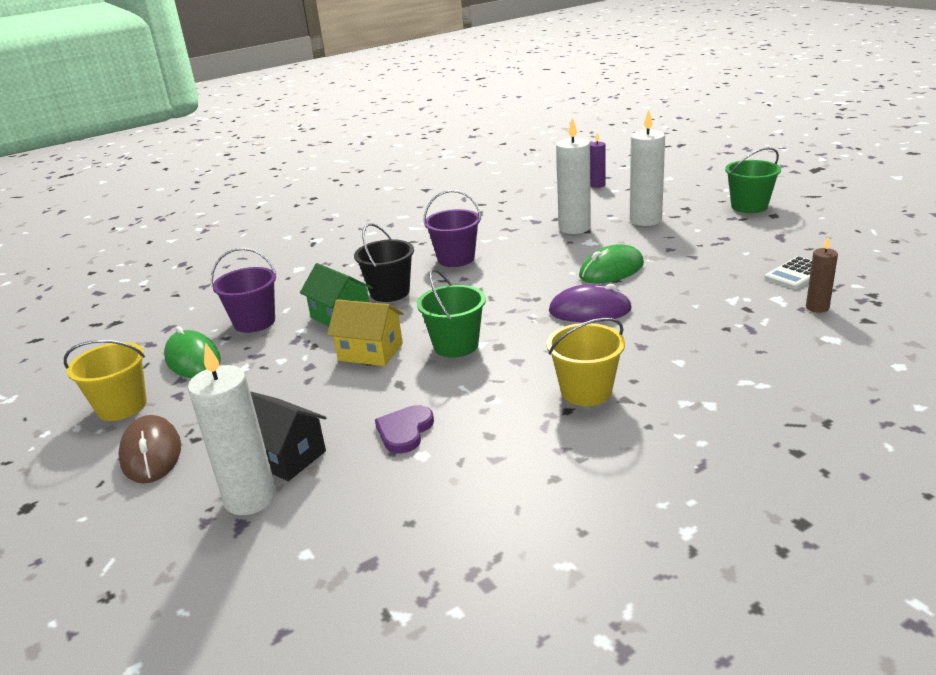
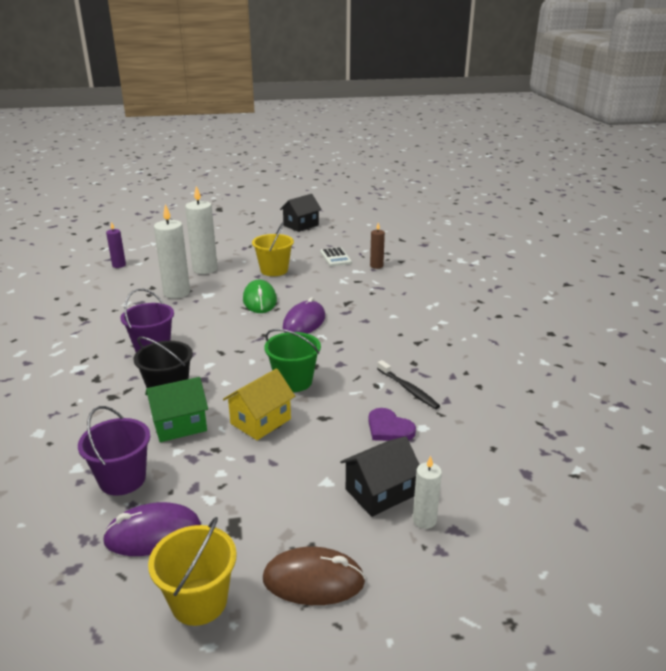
camera: 70 degrees left, 0 degrees up
green mouse [164,326,221,378] -> purple mouse [102,502,201,556]
white candle [188,343,276,515] -> white candle [413,456,442,529], size x0.54
yellow bucket [546,318,625,406] -> yellow bucket moved to [252,222,294,276]
green bucket [725,147,781,213] -> none
none -> black house [280,194,322,232]
none -> black toothbrush [377,360,440,409]

